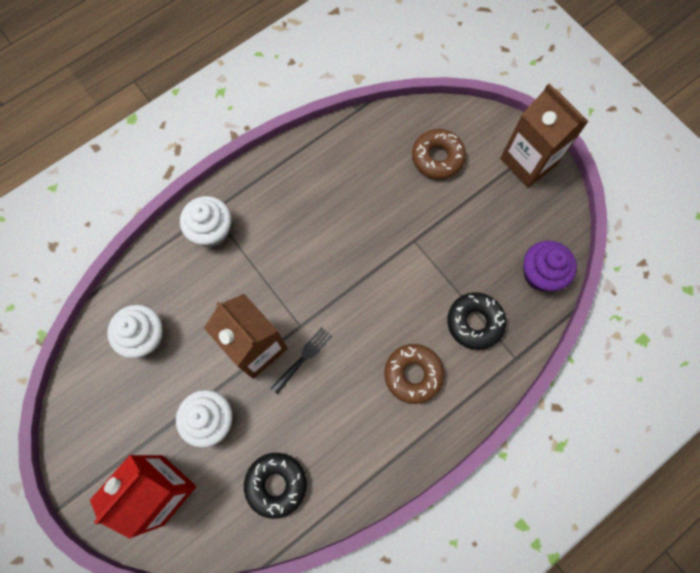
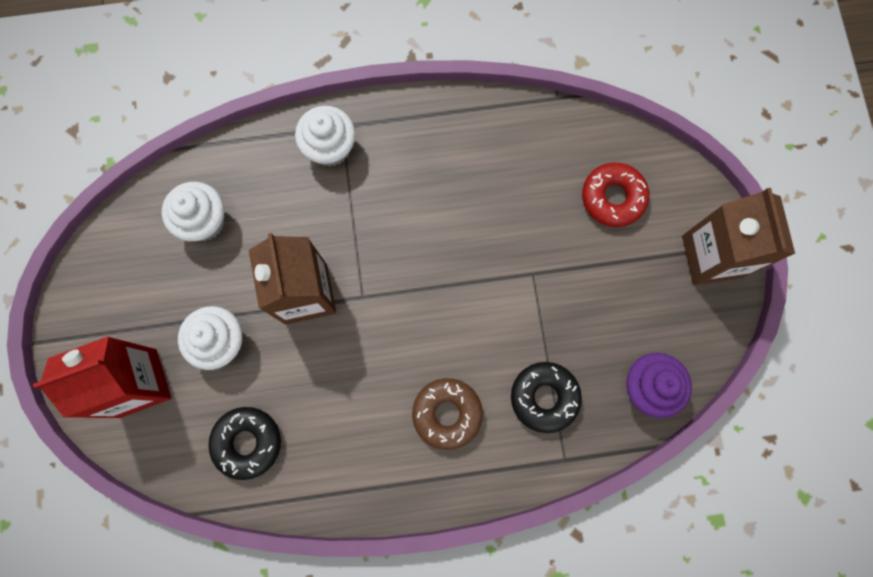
camera: 30 degrees right, 5 degrees up
black fork [271,327,332,394] -> none
brown donut [412,129,466,179] -> red donut [582,162,650,227]

